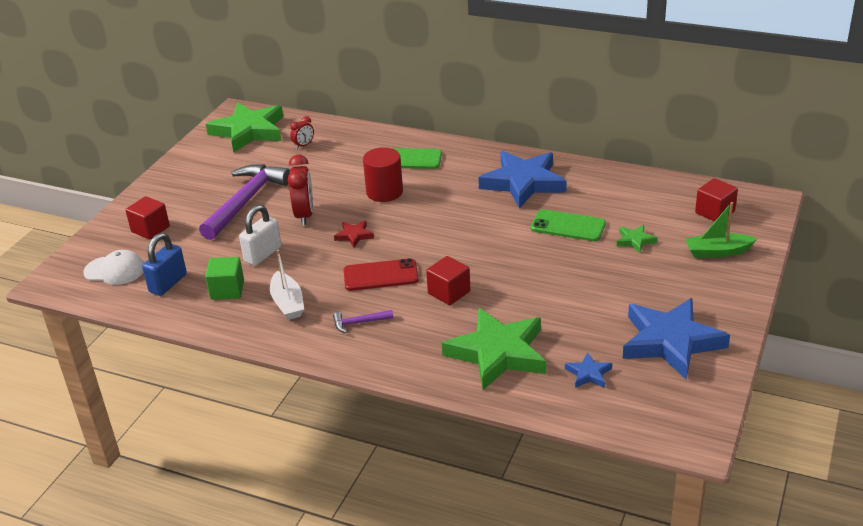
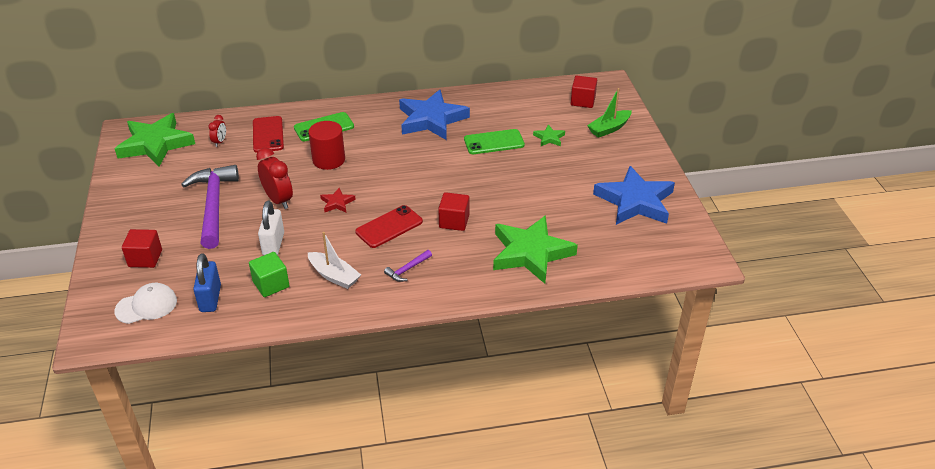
camera: 35 degrees left, 5 degrees up
blue star [565,352,612,388] -> none
none -> red phone [253,116,284,153]

